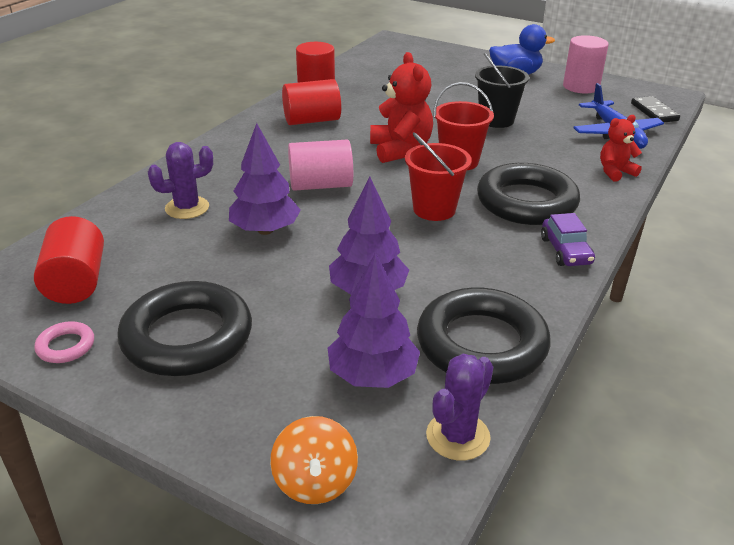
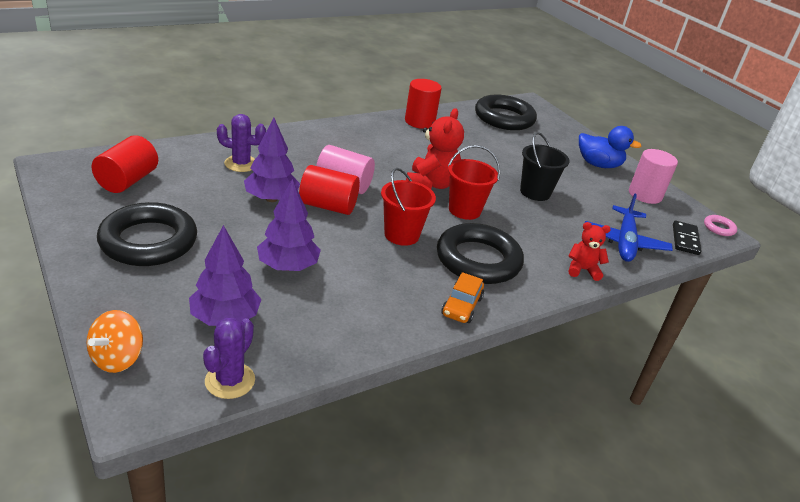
camera: 25 degrees right, 0 degrees up
pink ring [34,321,94,363] -> pink ring moved to [704,215,737,236]
red cylinder [282,79,341,125] -> red cylinder moved to [299,165,360,215]
black ring [417,287,551,384] -> black ring moved to [475,95,537,130]
purple cactus [426,354,494,461] -> purple cactus turned 45 degrees counterclockwise [203,318,255,399]
purple car [541,213,595,266] -> orange car [441,272,484,323]

